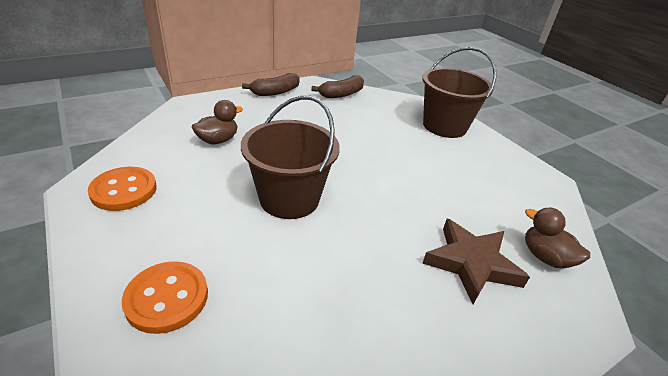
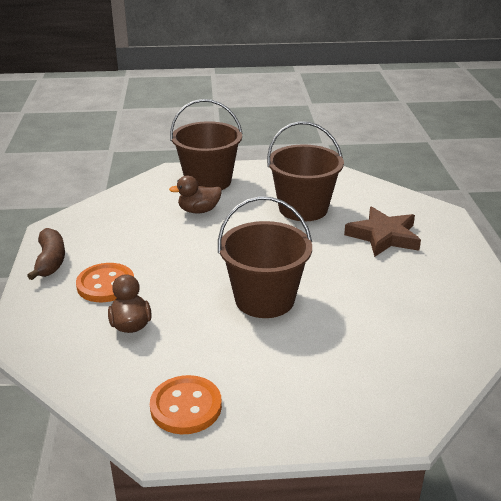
camera: 60 degrees left, 5 degrees down
orange button [122,261,208,334] -> orange button moved to [76,263,134,302]
brown banana [311,76,364,98] -> none
brown duck [525,208,590,268] -> brown duck moved to [169,176,222,214]
none -> brown bucket [267,121,344,221]

